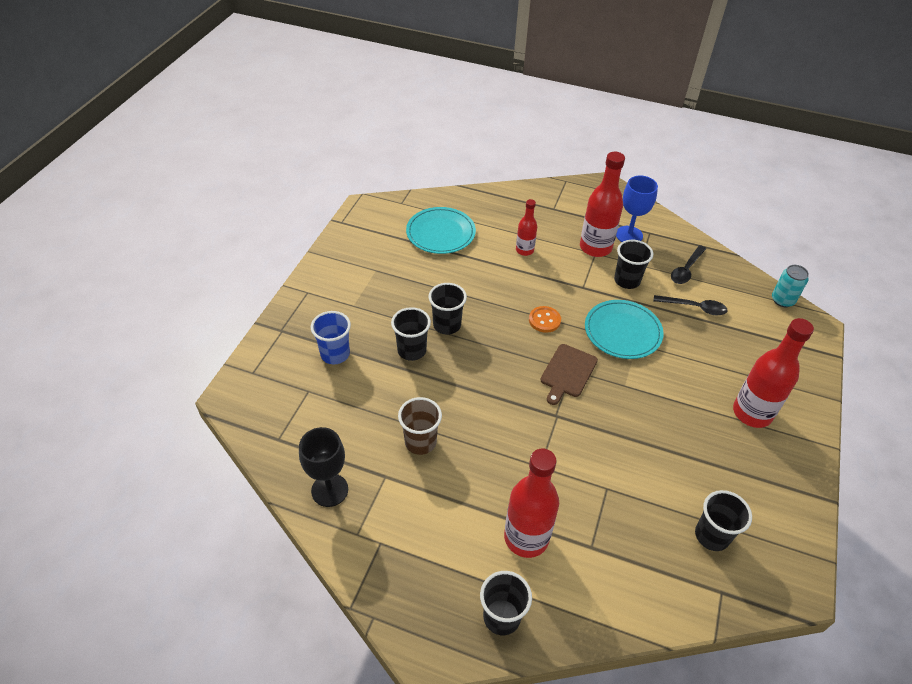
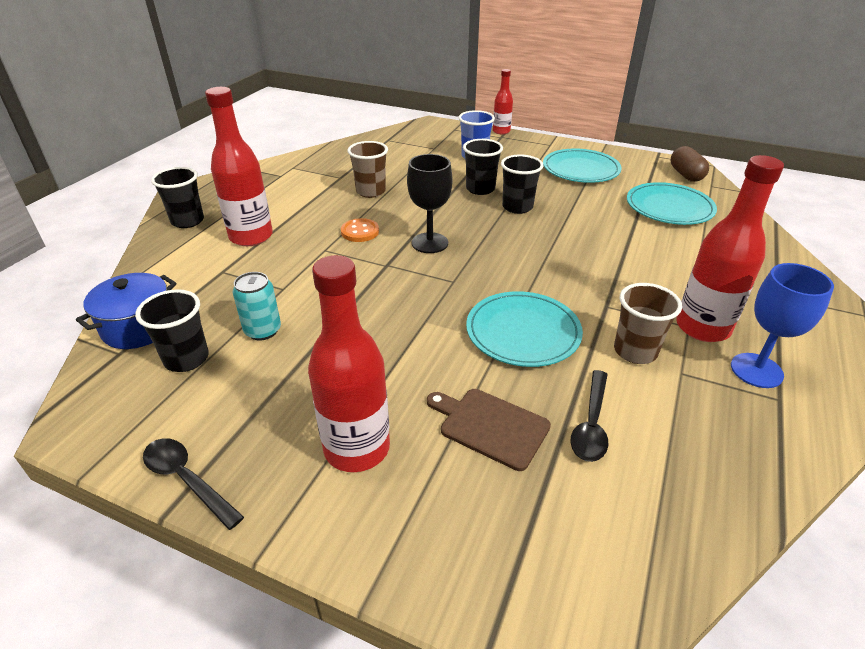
camera: 95 degrees right, 10 degrees down
black goblet [299,427,348,507] -> black goblet moved to [407,154,452,253]
red bottle [516,199,537,256] -> red bottle moved to [493,69,513,135]
orange button [529,306,561,333] -> orange button moved to [341,218,379,242]
brown cutting board [540,344,598,405] -> brown cutting board moved to [427,389,551,471]
black cup [614,240,653,289] -> brown cup [614,283,682,364]
black spoon [671,245,706,284] -> black spoon moved to [143,438,244,530]
turquoise can [772,265,809,307] -> turquoise can moved to [233,272,281,340]
none -> blue pot [76,273,176,349]
none -> turquoise plate [543,148,622,183]
none -> brown capsule [671,146,709,182]

